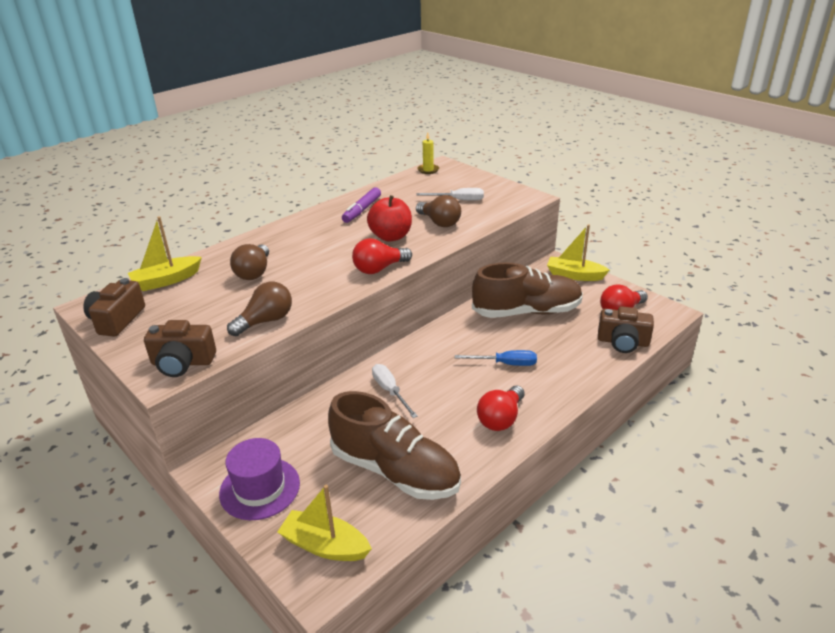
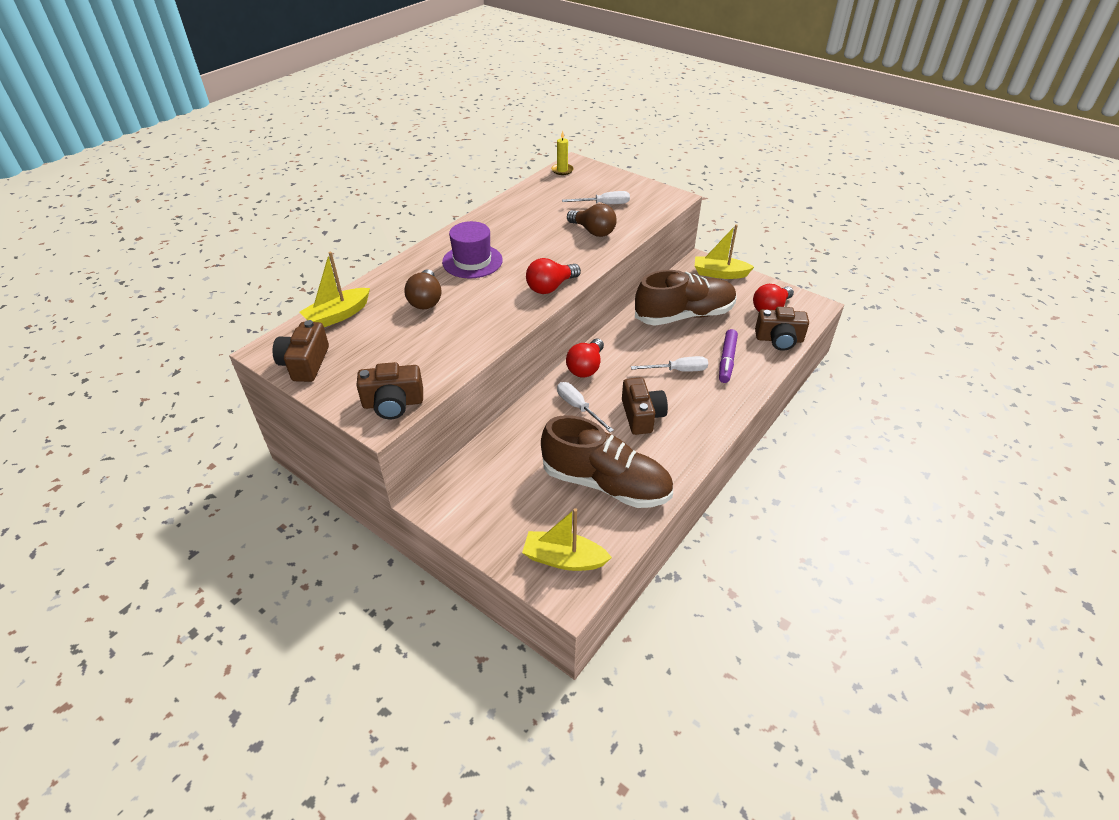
camera: 10 degrees left, 10 degrees up
purple hat [219,438,300,520] -> purple hat moved to [442,221,503,278]
brown light bulb [227,282,292,336] -> none
purple marker [342,187,381,223] -> purple marker moved to [719,329,738,383]
red apple [367,195,412,242] -> none
blue screwdriver [455,350,537,366] -> white screwdriver [631,356,708,372]
red light bulb [477,386,525,431] -> red light bulb moved to [566,338,604,378]
none -> brown camera [622,377,668,435]

